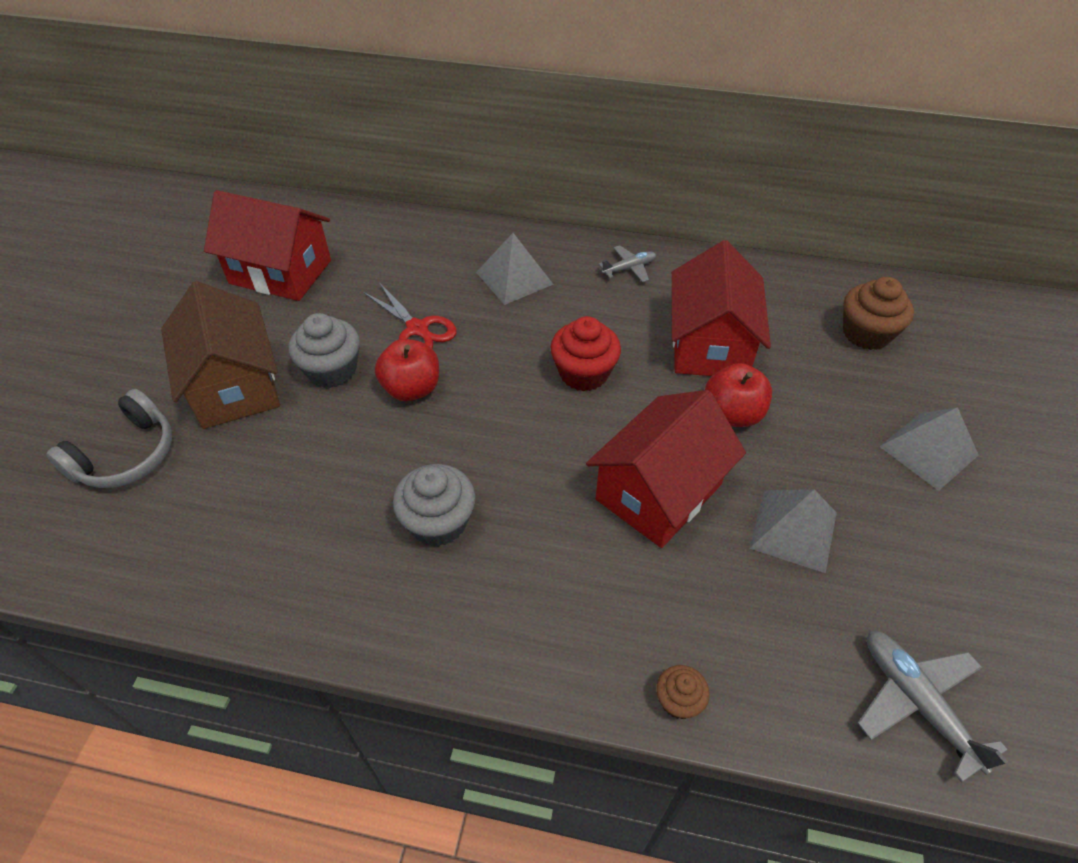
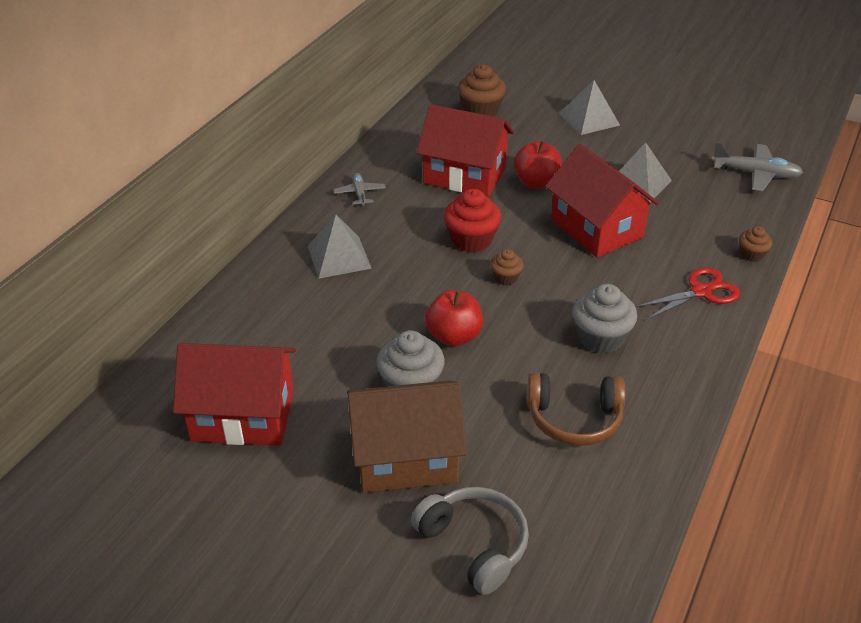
camera: 75 degrees left, 10 degrees down
red house [204,190,331,301] -> red house turned 60 degrees clockwise [173,343,296,446]
red scissors [363,282,457,348] -> red scissors moved to [635,267,740,320]
grey plane [858,631,1008,783] -> grey plane turned 150 degrees counterclockwise [712,142,803,192]
none -> brown cupcake [490,249,524,286]
none -> brown headphones [527,373,626,446]

